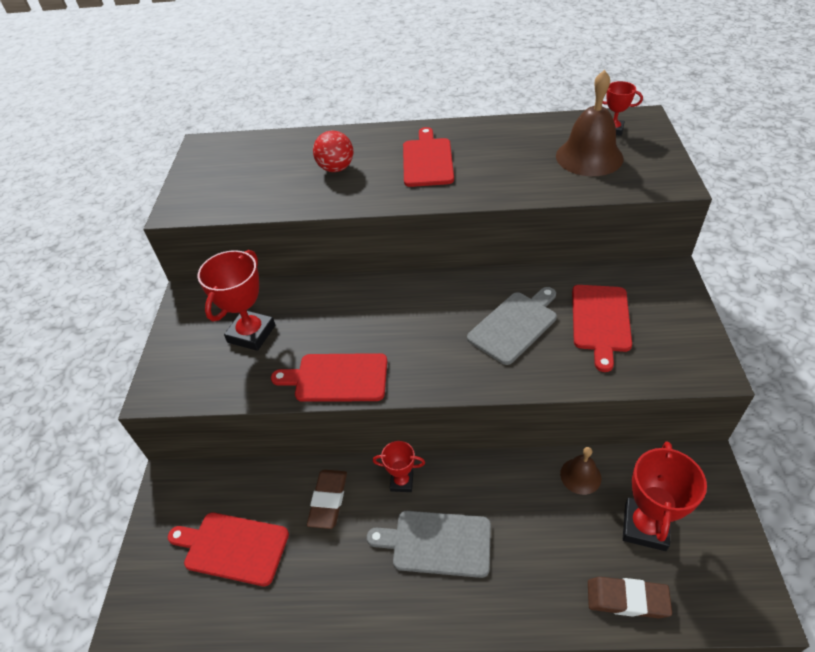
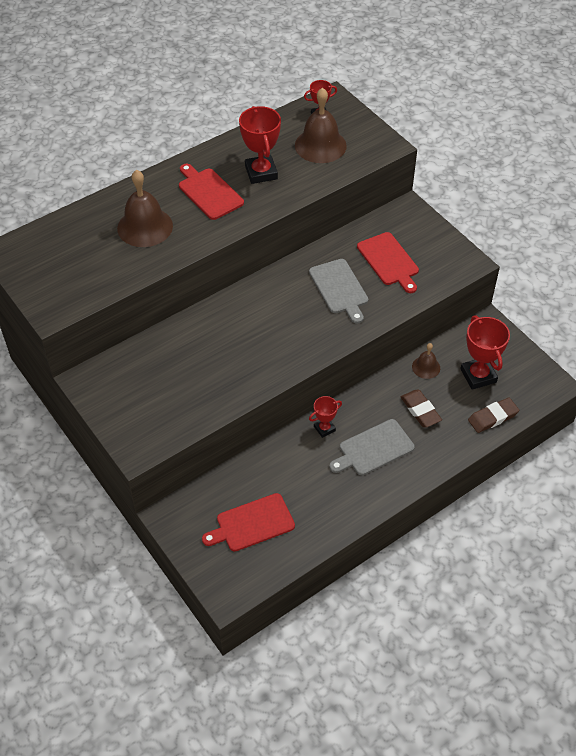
camera: 40 degrees left, 5 degrees up
red trophy [198,250,275,351] -> red trophy moved to [239,106,281,184]
red cutting board [271,353,387,402] -> none
brown eraser [307,470,347,529] -> brown eraser moved to [401,390,442,427]
red ball [313,131,353,172] -> brown bell [117,170,173,247]
grey cutting board [467,287,557,365] -> grey cutting board turned 150 degrees clockwise [309,259,368,324]

